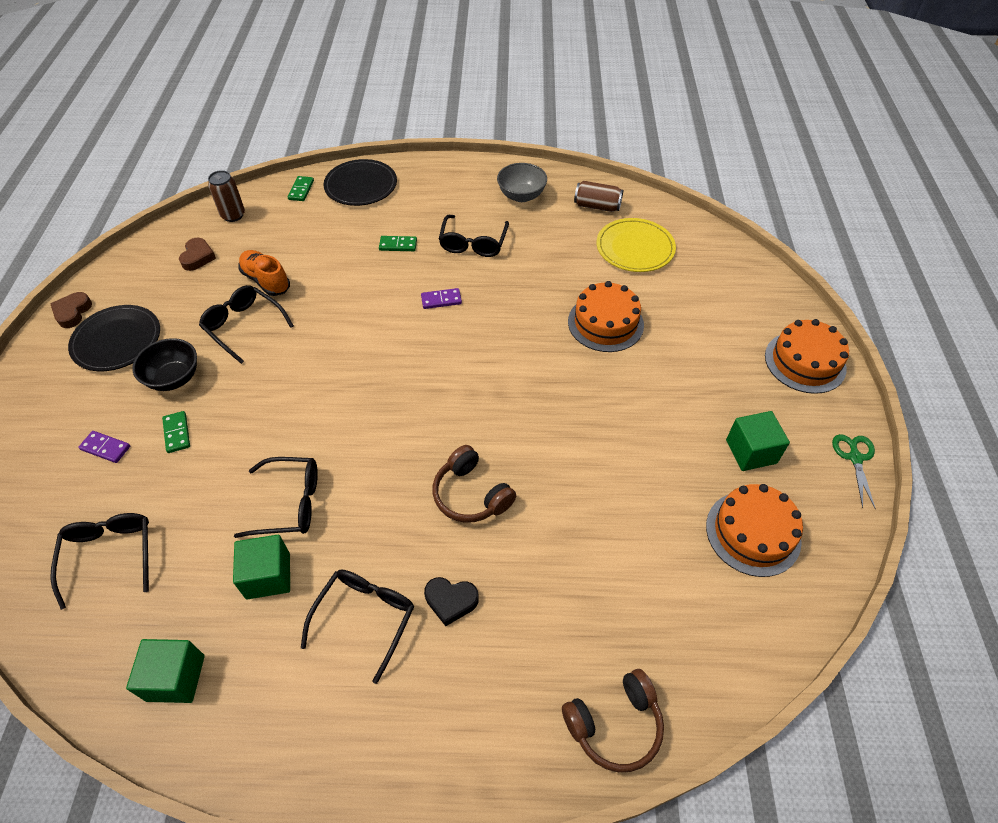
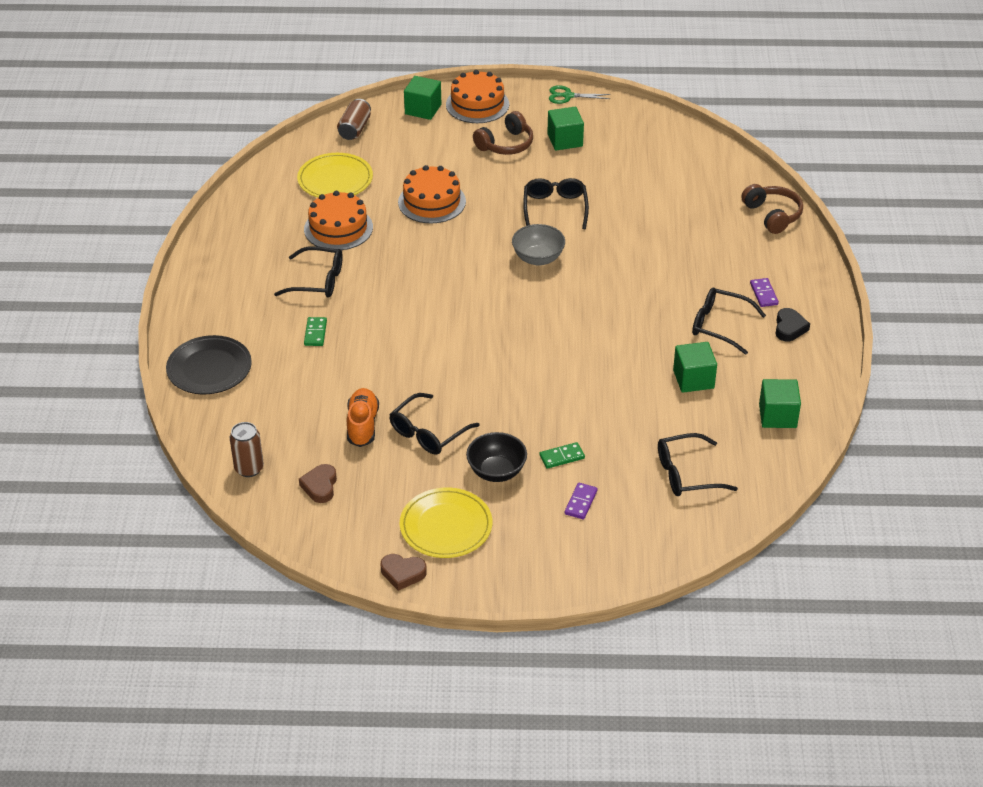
camera: 90 degrees left, 10 degrees down
black plate [68,305,160,371] -> yellow plate [400,488,492,558]
brown heart [179,238,216,271] -> brown heart turned 90 degrees counterclockwise [299,464,337,503]
black glasses [234,457,318,538] -> black glasses moved to [523,178,589,229]
orange shoe [238,250,290,296] -> orange shoe turned 135 degrees clockwise [347,388,379,447]
green domino [288,176,314,201] -> none
purple domino [421,288,462,309] -> purple domino moved to [750,278,779,307]
black heart [424,577,479,626] -> black heart moved to [775,308,810,341]
brown headphones [433,445,516,523] -> brown headphones moved to [473,111,533,155]
grey bowl [497,163,547,202] -> grey bowl moved to [512,224,565,266]
brown can [574,181,623,212] -> brown can moved to [337,99,371,140]
orange cake [706,484,803,577] -> orange cake moved to [304,191,373,250]
none -> green cube [404,76,441,120]

